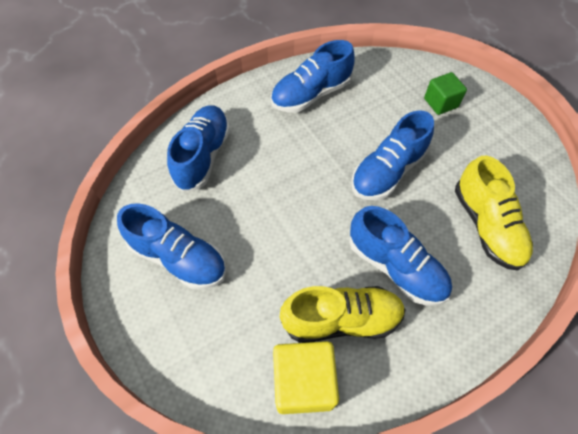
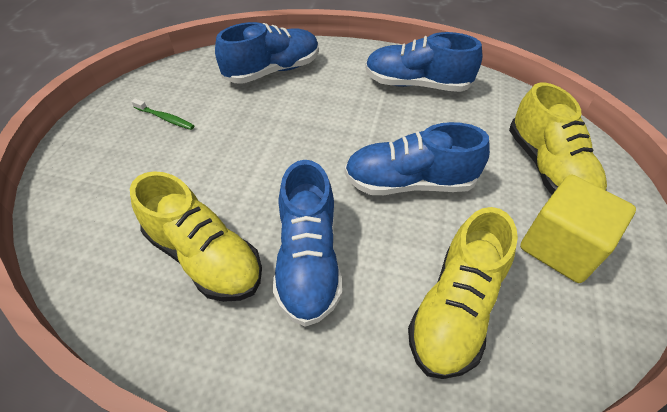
camera: 45 degrees right, 10 degrees down
blue shoe [117,203,226,289] -> green toothbrush [131,98,194,130]
yellow cube [273,341,339,414] -> yellow cube moved to [520,175,636,283]
green cube [424,72,467,115] -> yellow shoe [509,83,607,194]

